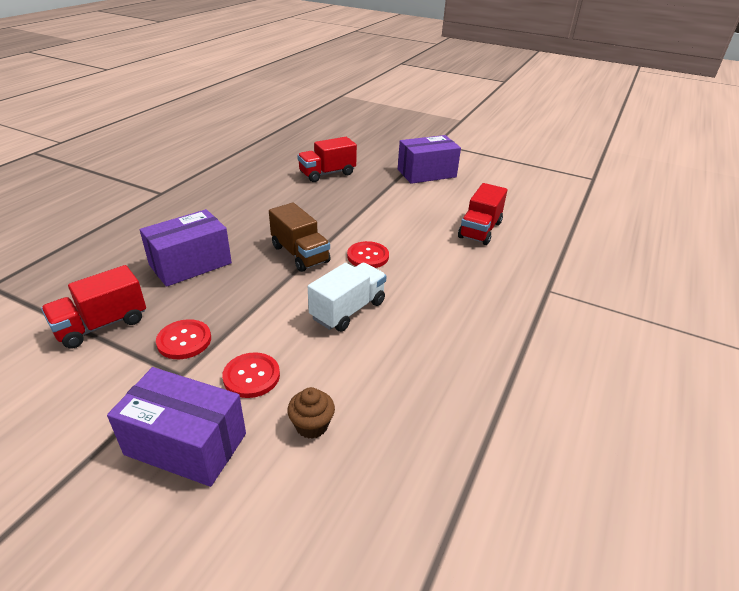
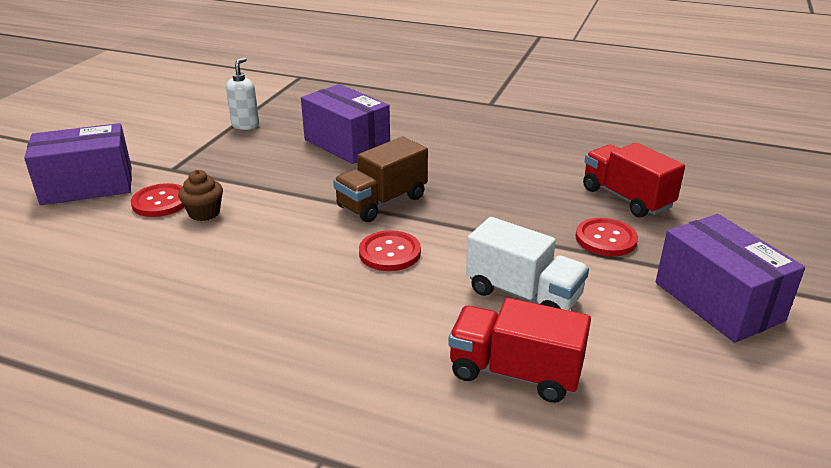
camera: 85 degrees right, 5 degrees down
red truck [41,265,146,349] -> white soap dispenser [226,57,259,130]
purple box [107,367,246,487] -> purple box turned 60 degrees clockwise [24,123,132,205]
red button [156,319,211,359] -> red button moved to [576,218,638,256]
brown cupcake [287,387,335,439] -> brown cupcake moved to [178,170,223,221]
white truck [308,263,386,332] -> white truck moved to [466,217,589,311]

